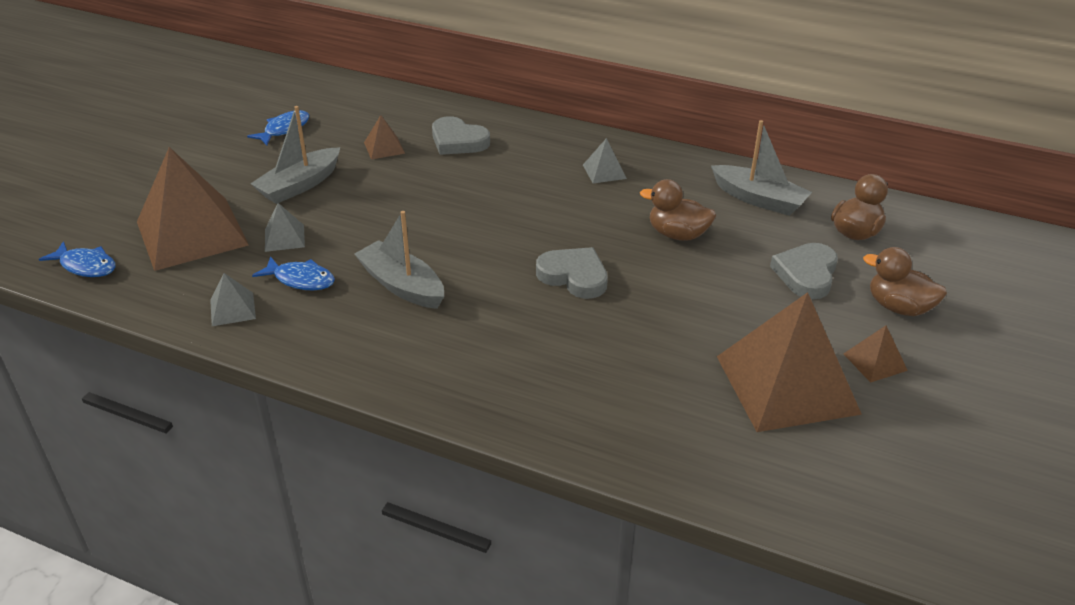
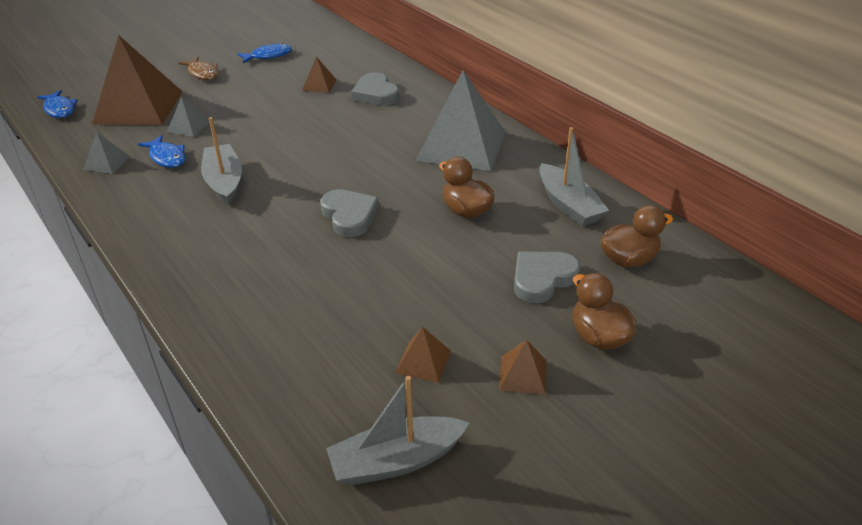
camera: 30 degrees right, 0 degrees up
grey boat [251,106,340,204] -> grey boat moved to [326,376,469,486]
grey pyramid [583,138,627,183] -> grey pyramid [415,70,506,171], size x2.36
brown pyramid [717,292,862,432] -> brown pyramid [395,327,451,383], size x0.42
none -> brown fish [178,57,218,80]

